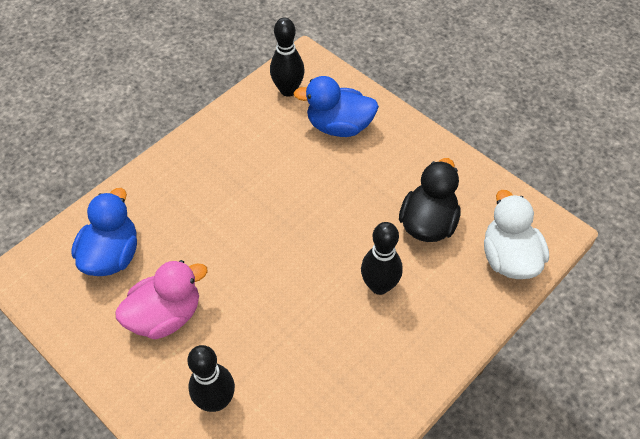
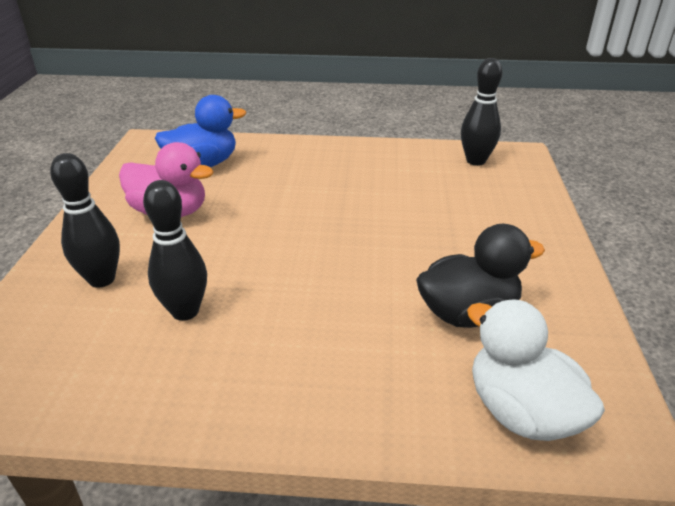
camera: 50 degrees right, 20 degrees down
blue duck [293,76,379,137] -> none
black bowling pin [361,222,403,295] -> black bowling pin moved to [143,180,207,321]
white duck [484,190,549,279] -> white duck turned 75 degrees counterclockwise [467,299,605,441]

